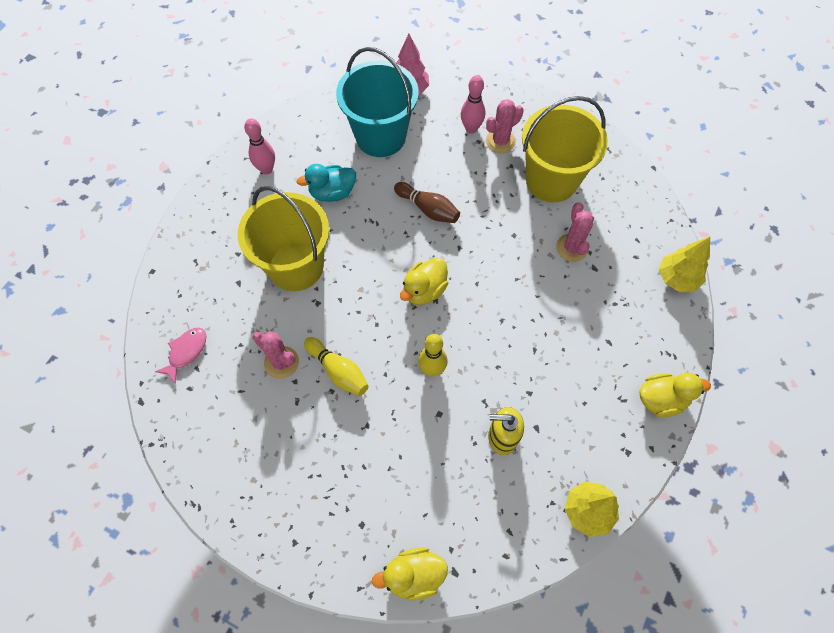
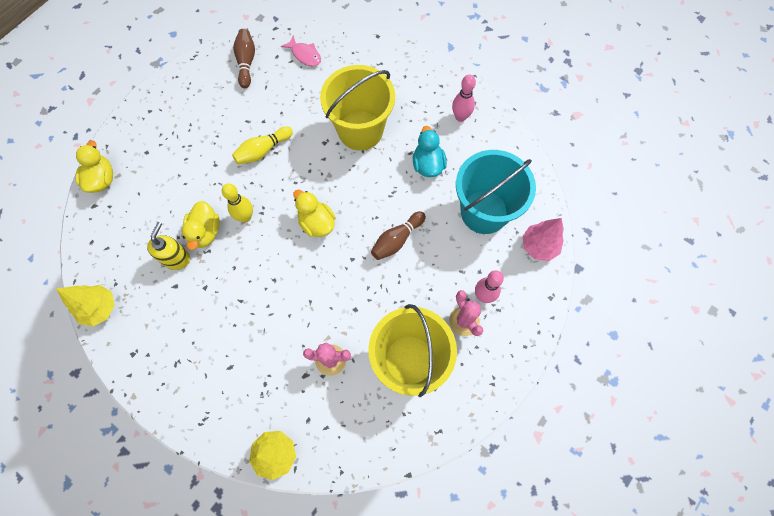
camera: 100 degrees right, 5 degrees up
pink cactus [253,331,299,379] -> none
yellow duck [640,373,711,417] -> yellow duck moved to [182,201,220,250]
none -> brown bowling pin [233,29,255,88]

